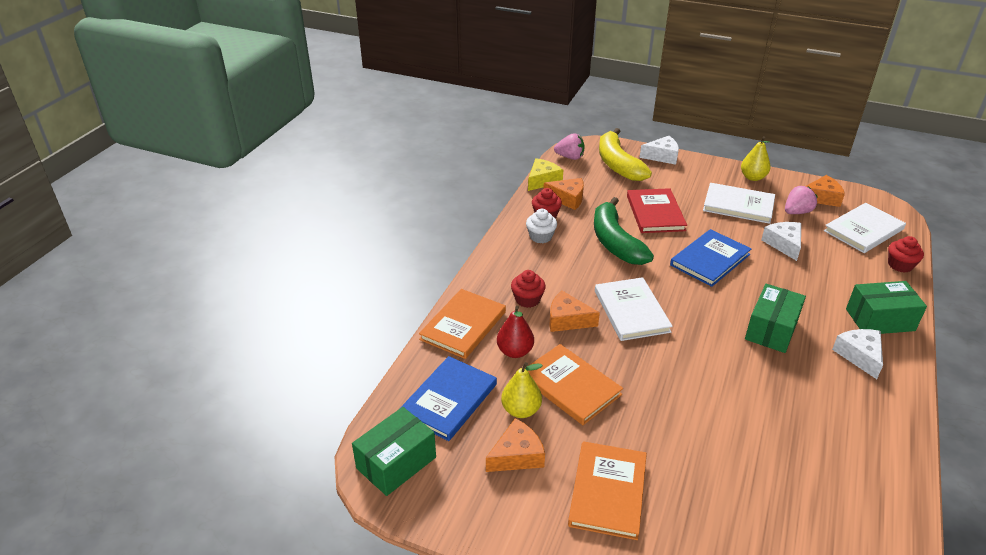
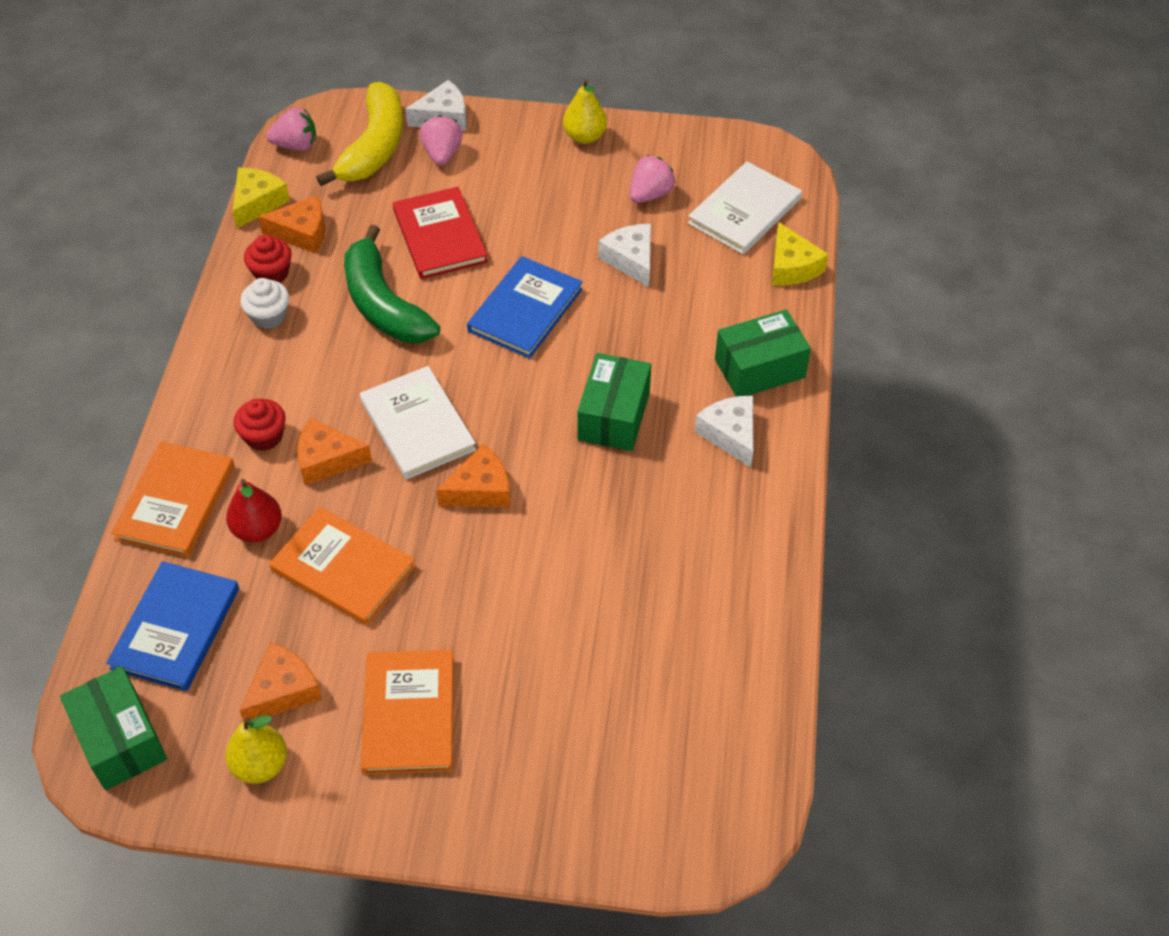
camera: 15 degrees left, 15 degrees up
green box [352,407,436,496] -> green box turned 60 degrees counterclockwise [60,666,167,790]
yellow pear [501,362,543,418] -> yellow pear moved to [225,715,287,784]
yellow banana [599,128,652,181] -> yellow banana turned 135 degrees counterclockwise [316,82,403,186]
white book [703,183,775,224] -> none
orange cheese [806,175,845,207] -> orange cheese moved to [436,444,510,508]
red cupcake [888,236,924,273] -> yellow cheese [772,222,828,286]
none -> pink strawberry [420,115,463,165]

